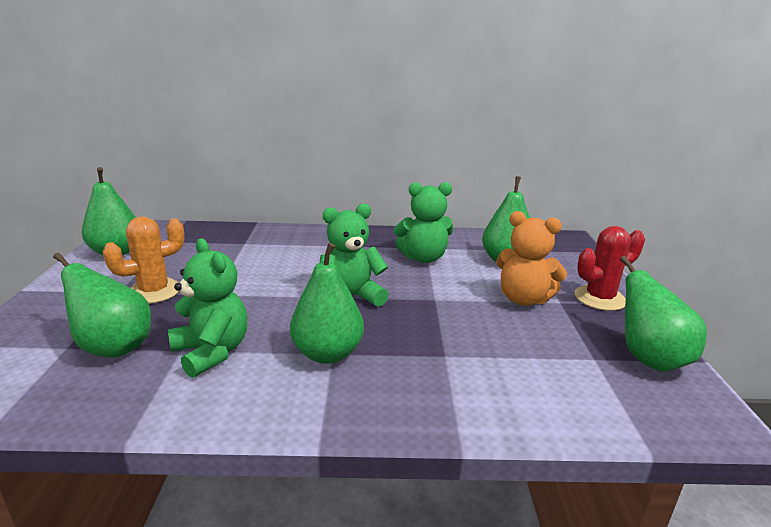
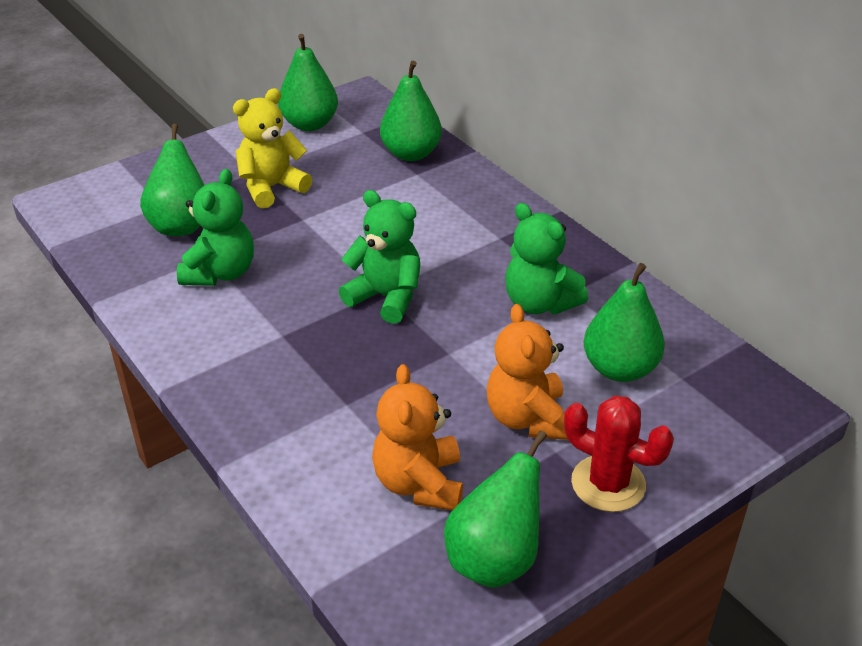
camera: 55 degrees right, 15 degrees up
orange cactus [102,216,185,304] -> yellow teddy bear [233,88,312,209]
green pear [290,243,364,364] -> green pear moved to [380,61,442,161]
none -> orange teddy bear [372,364,463,510]

